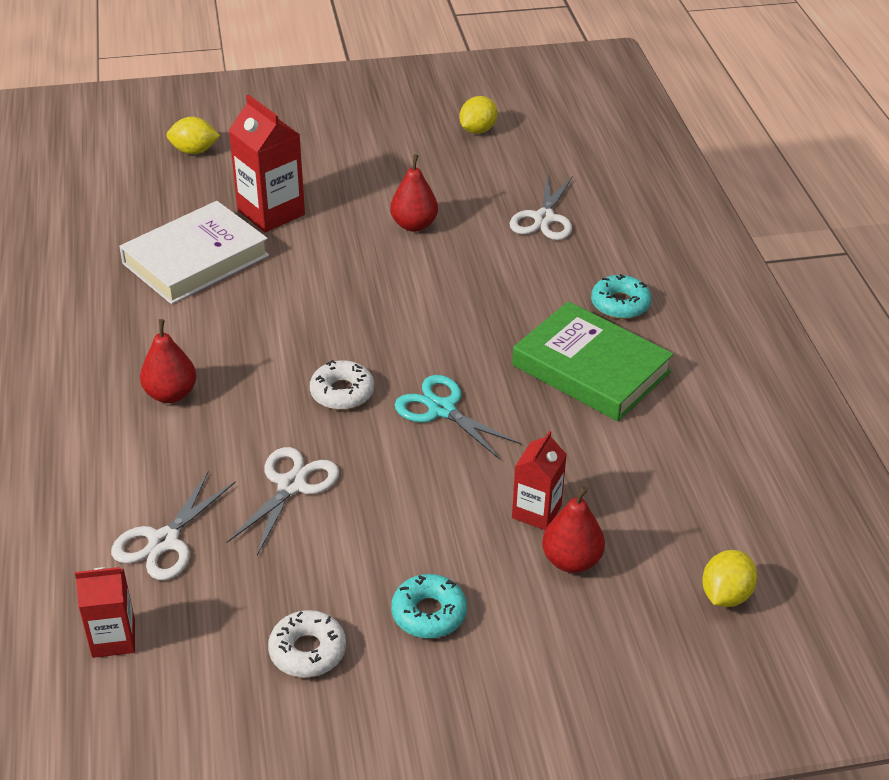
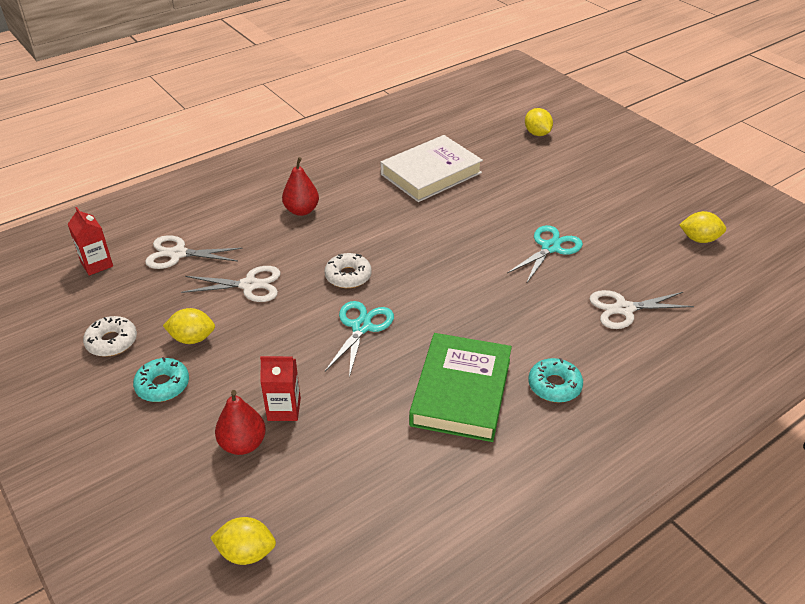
camera: 65 degrees right, 0 degrees up
white book [119,201,269,304] -> white book turned 60 degrees counterclockwise [381,135,483,202]
red carton [229,94,305,232] -> none
red pear [390,154,438,232] -> turquoise scissors [507,225,583,284]
none -> yellow lemon [163,308,215,344]

